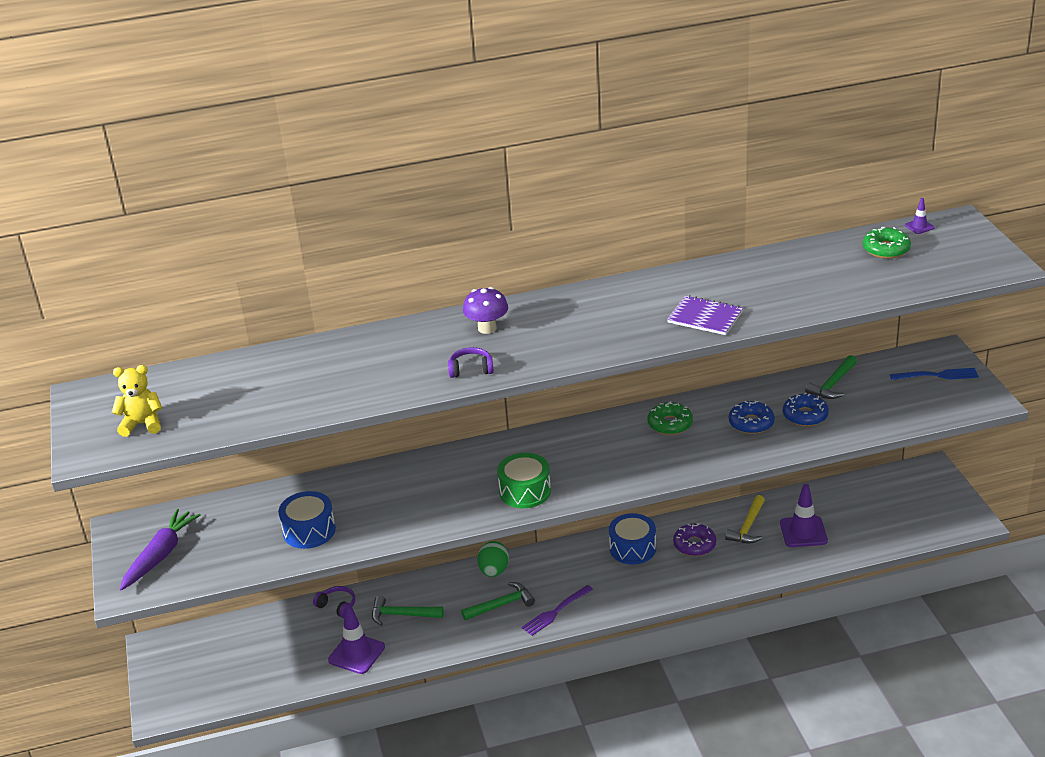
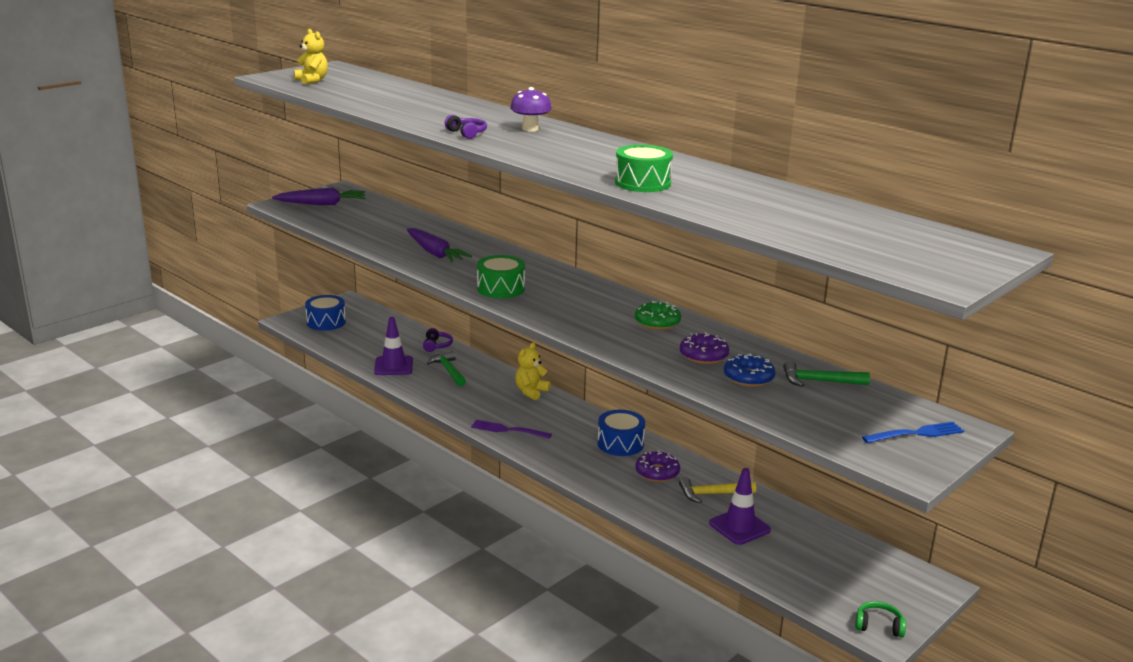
camera: 55 degrees right, 10 degrees down
blue drum [278,491,336,549] -> blue drum moved to [305,295,346,331]
green hammer [461,582,535,620] -> none
green egg [477,541,509,577] -> yellow teddy bear [515,342,551,400]
purple notebook [667,295,743,335] -> green drum [615,145,673,192]
blue donut [729,401,775,434] -> purple donut [680,332,729,364]
green donut [863,227,911,259] -> none
blue fork [890,368,979,380] -> blue fork turned 75 degrees counterclockwise [862,422,964,443]
purple traffic cone [905,198,935,234] -> none
none -> purple carrot [407,228,472,262]
none -> green headphones [855,601,906,638]

